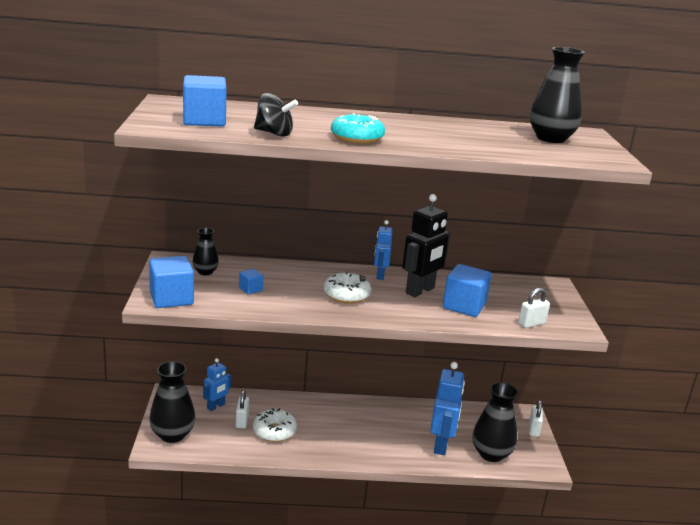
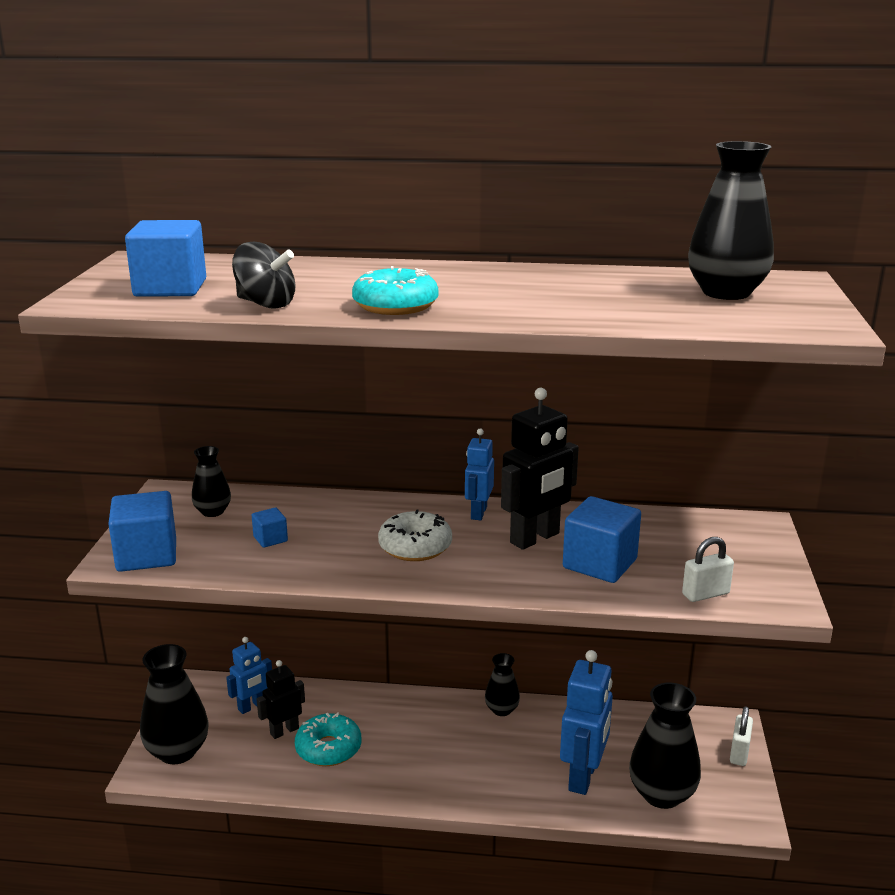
camera: 10 degrees right, 0 degrees up
white padlock [236,390,249,429] -> black robot [257,660,305,739]
white donut [253,408,297,442] -> turquoise donut [295,712,362,766]
none -> black vase [485,653,520,716]

